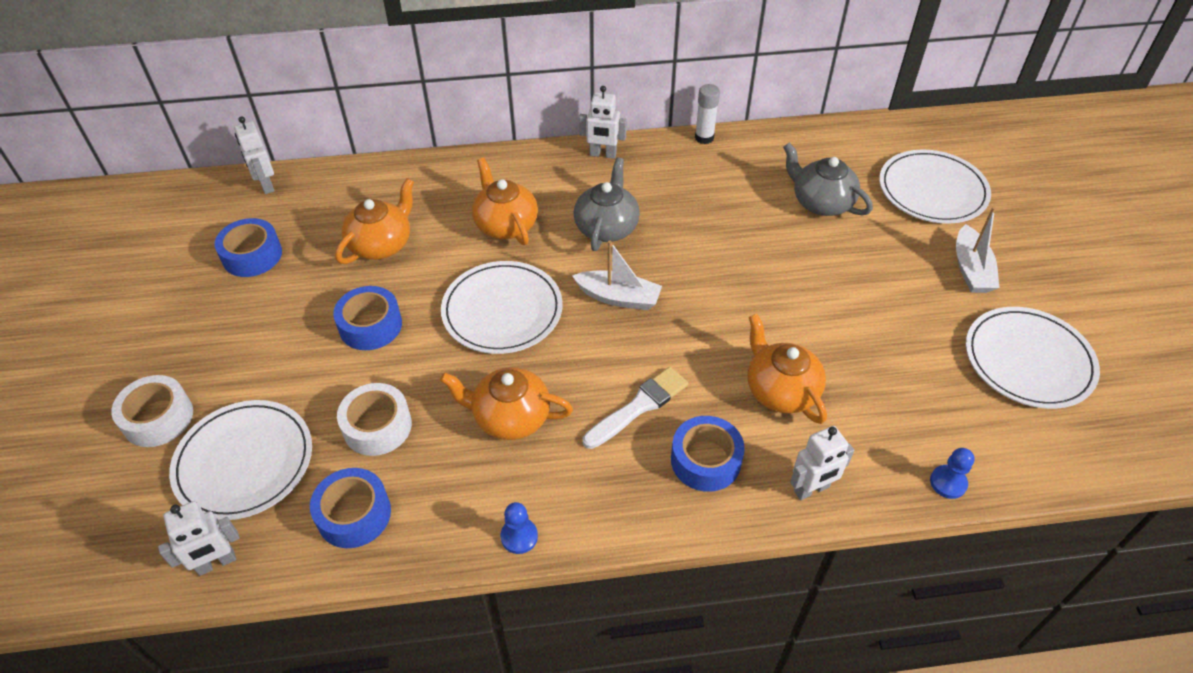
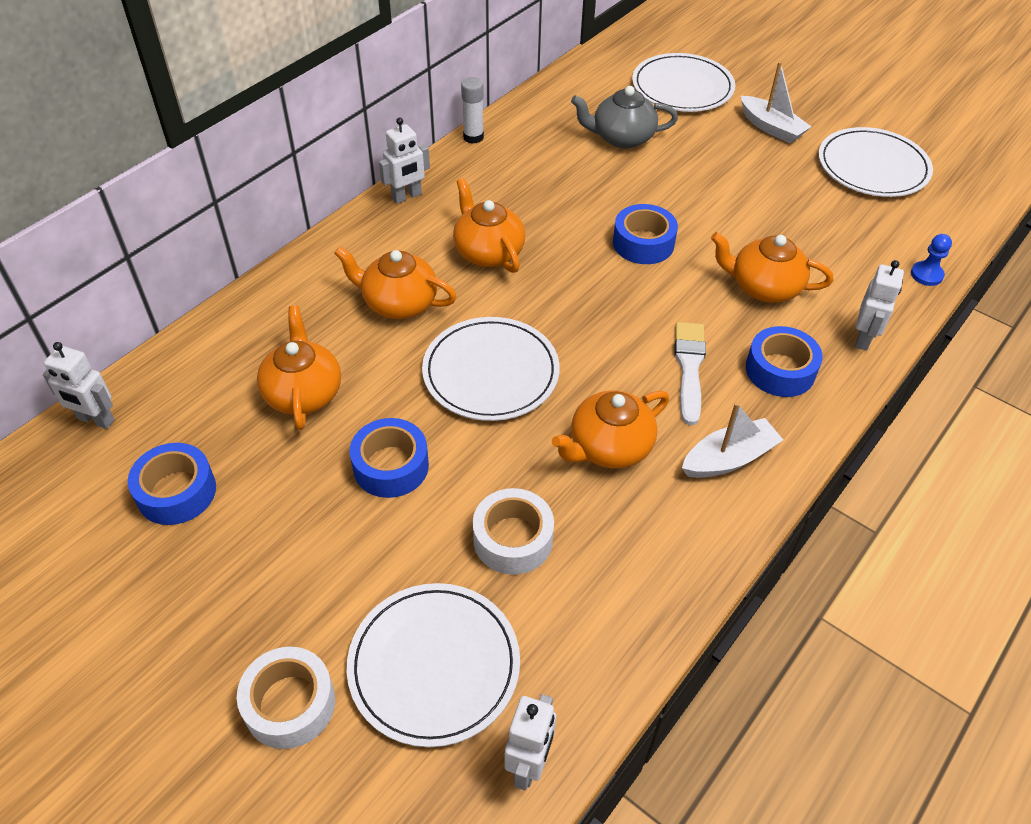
camera: 45 degrees left, 0 degrees up
blue tape [310,468,391,548] -> blue tape moved to [613,204,678,264]
blue pawn [501,502,538,554] -> none
white boat [572,241,662,310] -> white boat moved to [682,402,783,478]
grey teapot [574,157,640,251] -> orange teapot [453,178,525,273]

